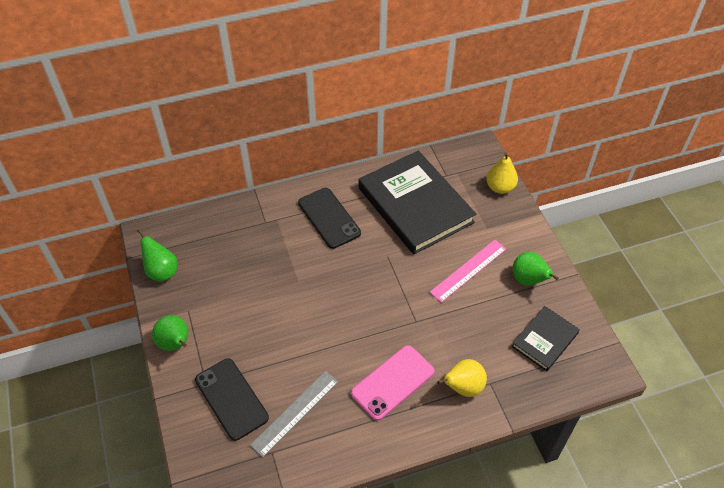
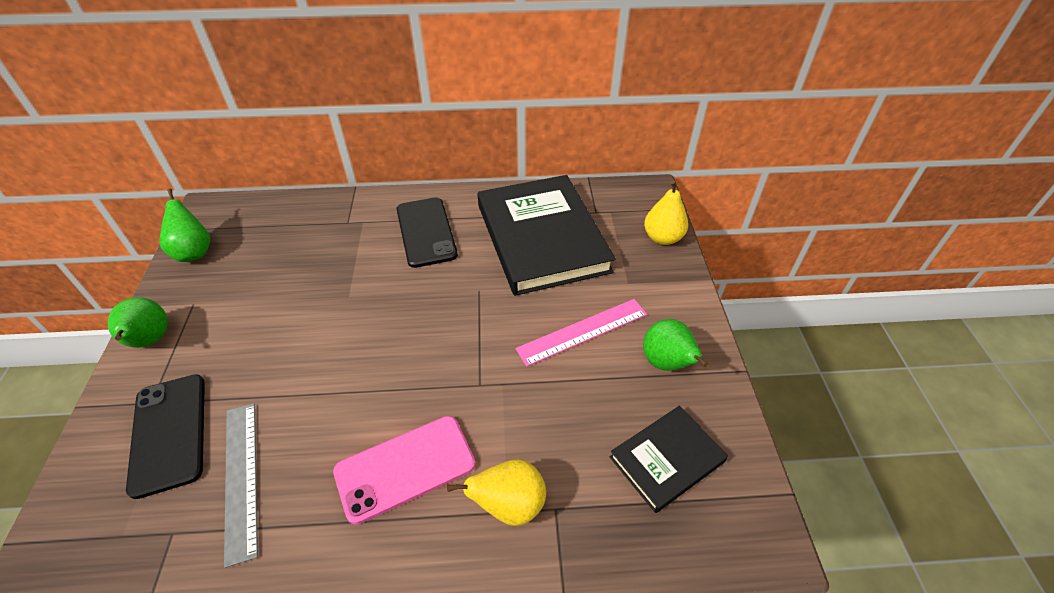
camera: 15 degrees right, 5 degrees down
grey ruler [250,371,338,458] -> grey ruler turned 75 degrees counterclockwise [224,403,258,568]

